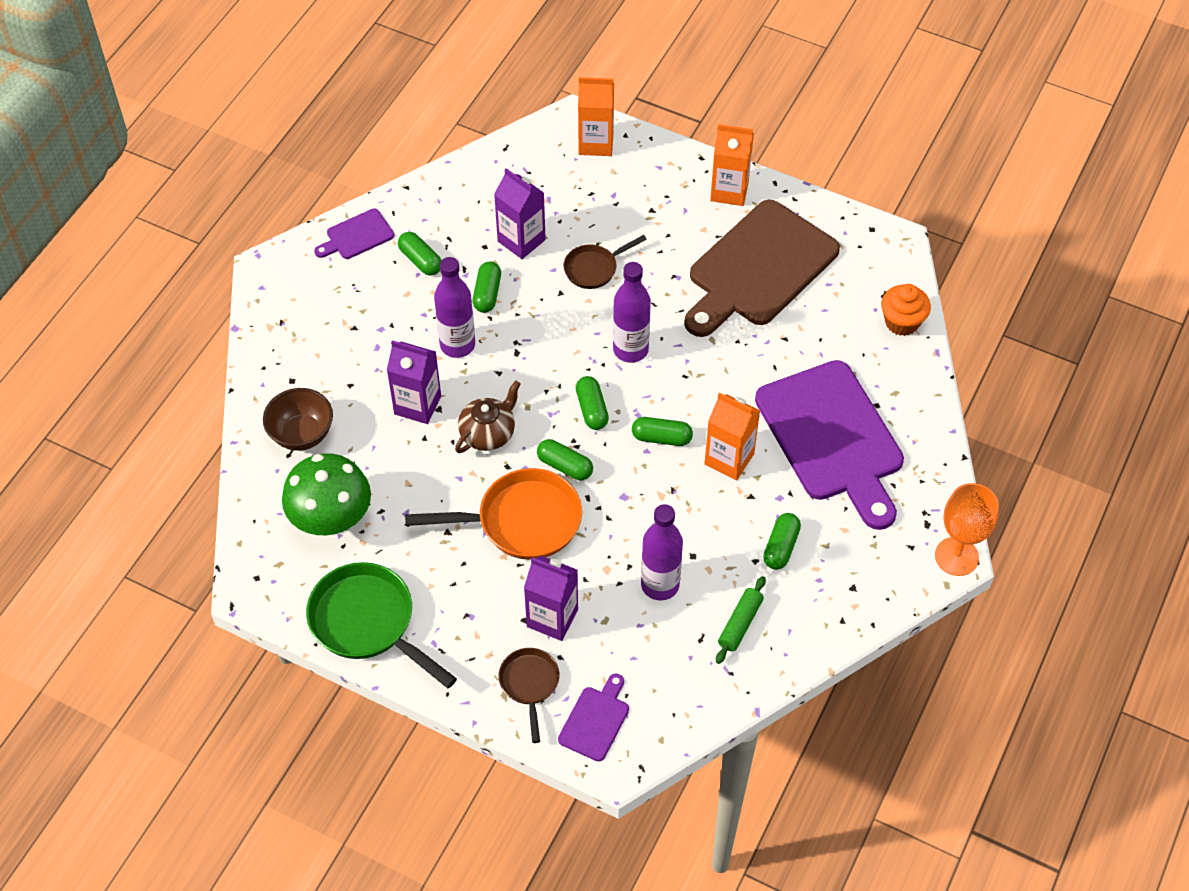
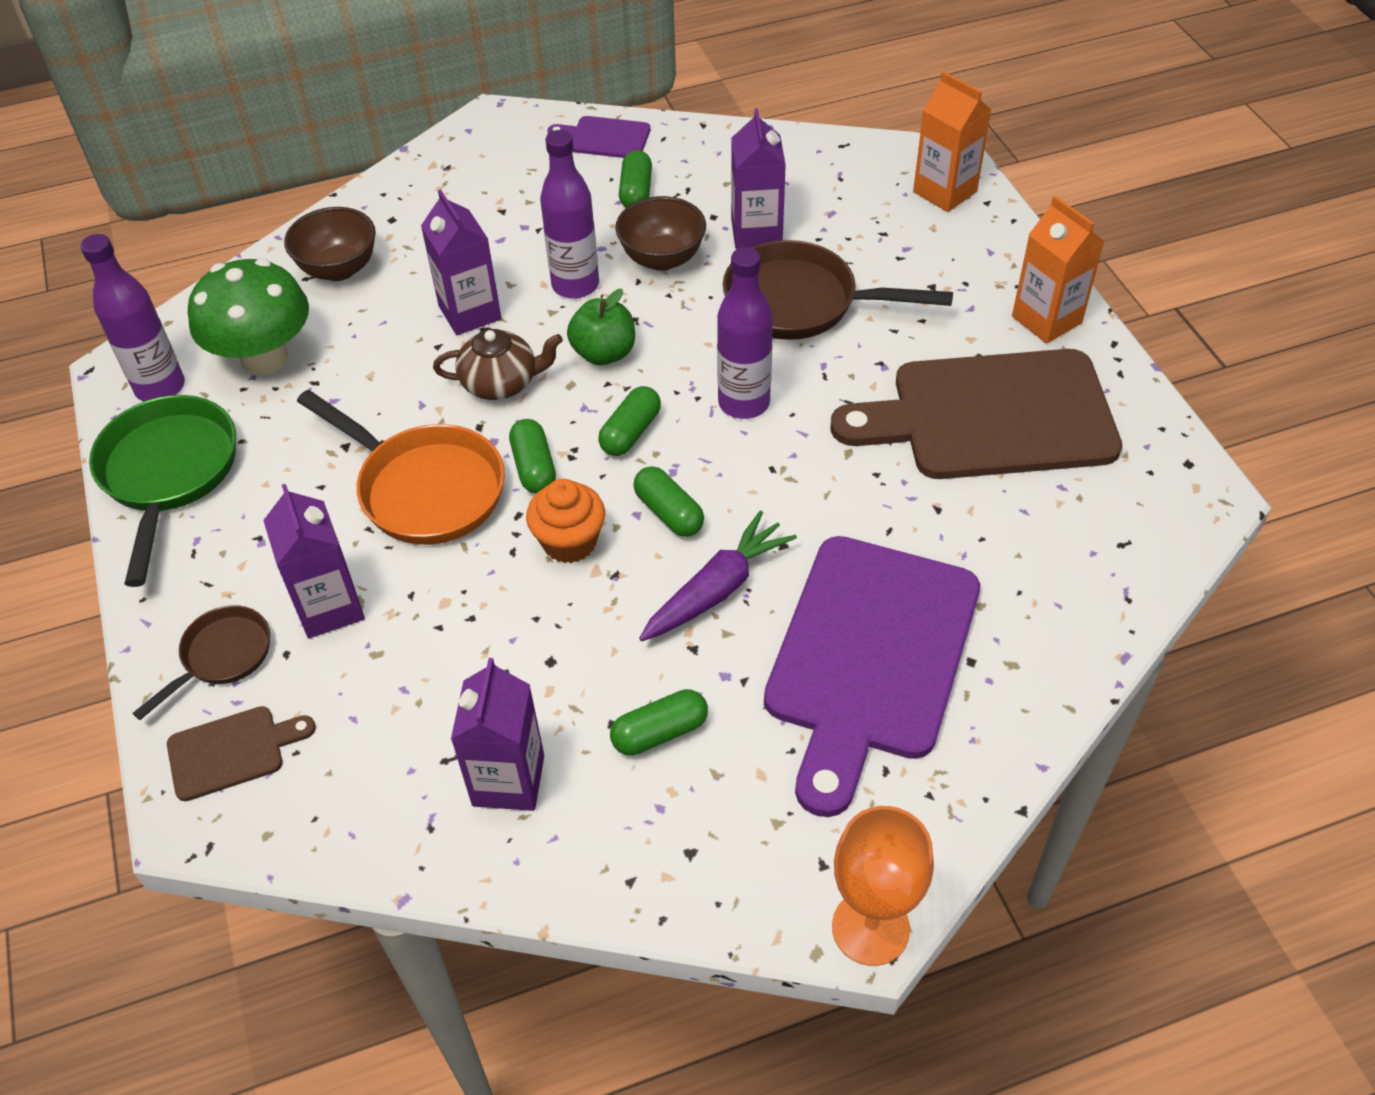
camera: 45 degrees right, 5 degrees down
green capsule [472,262,501,313] -> brown bowl [615,196,706,271]
purple cutting board [558,674,629,762] -> brown cutting board [167,706,316,801]
brown pan [563,235,647,289] -> brown pan [723,240,953,340], size x1.76
purple bottle [641,504,683,601] -> purple bottle moved to [80,234,185,401]
orange carton [704,393,760,480] -> purple carrot [639,510,797,641]
green rolling pin [716,576,766,664] -> purple carton [451,658,544,811]
orange cupcake [881,284,931,336] -> orange cupcake moved to [526,479,605,563]
none -> green apple [567,289,635,365]

